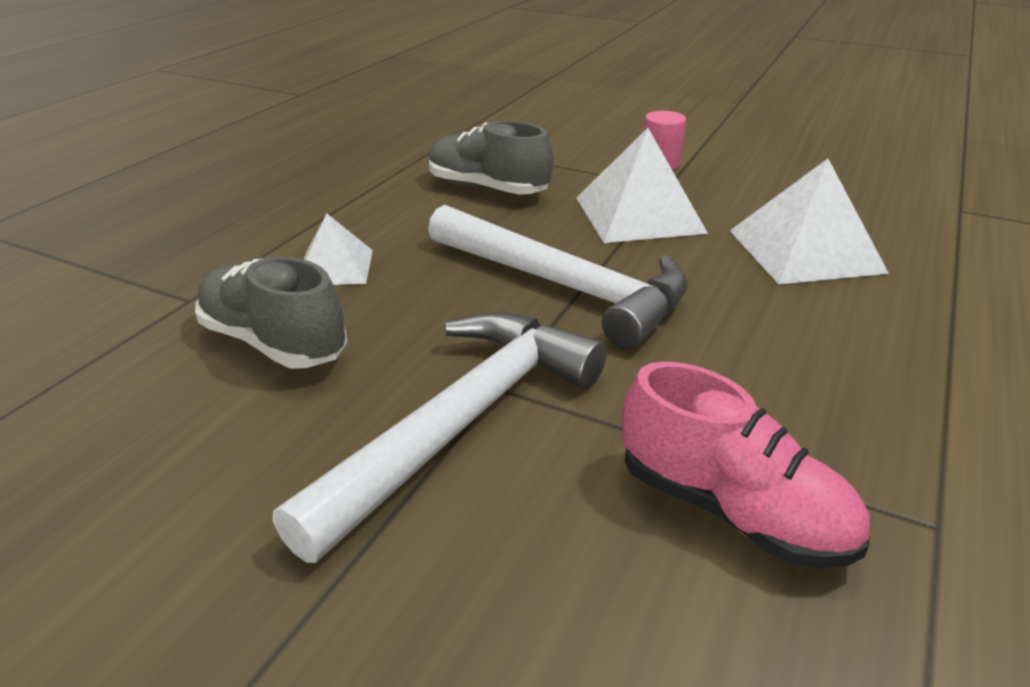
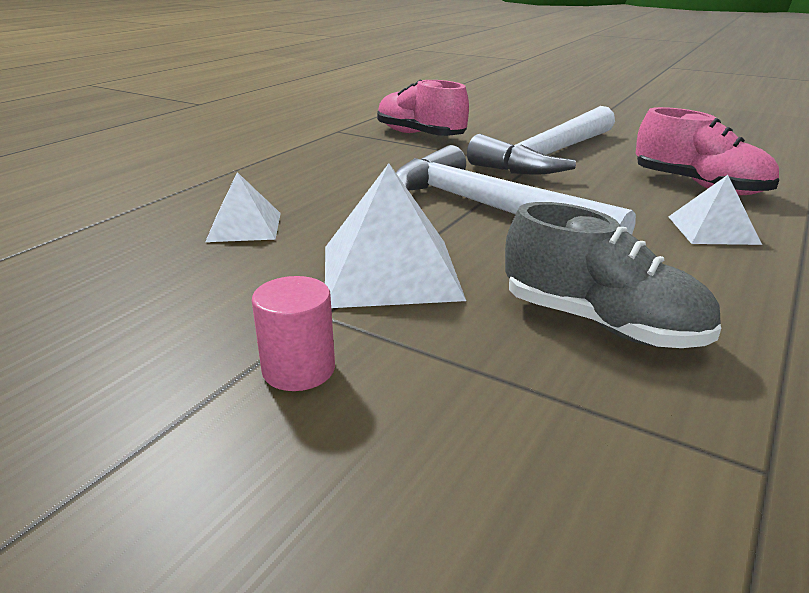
camera: 175 degrees left, 5 degrees down
grey shoe [195,256,347,368] -> pink shoe [635,107,779,195]
white pyramid [730,159,889,284] -> white pyramid [205,172,281,242], size x0.59

